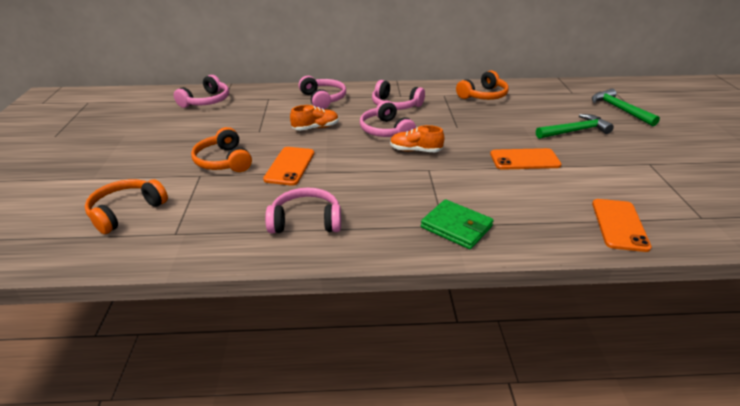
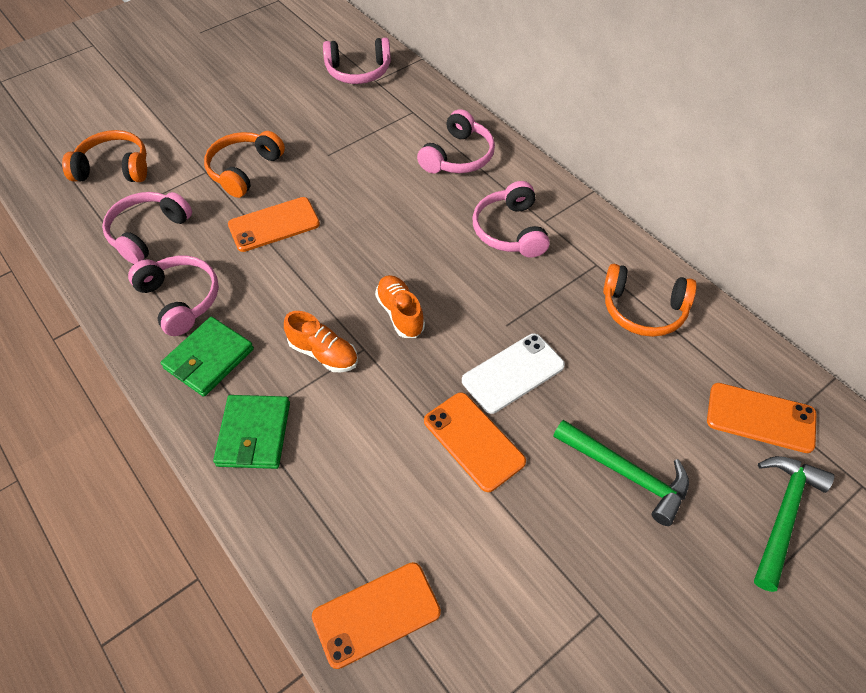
camera: 55 degrees right, 20 degrees up
orange shoe [290,105,339,131] -> orange shoe moved to [284,311,358,372]
pink headphones [360,100,416,137] -> pink headphones moved to [102,192,192,264]
none -> green wallet [161,317,254,397]
none -> white phone [462,333,565,414]
none -> orange phone [707,383,816,453]

